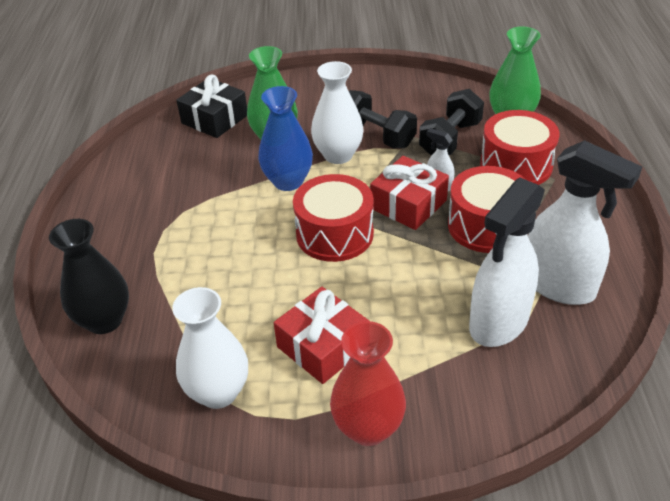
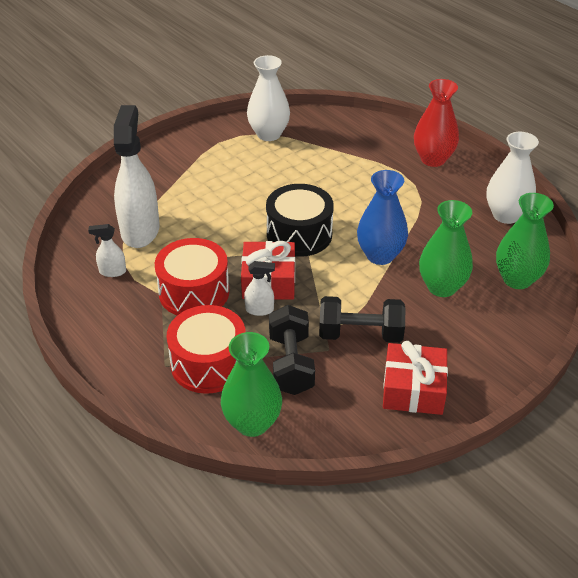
camera: 140 degrees right, 0 degrees up
black vase [49,219,129,334] -> none
black gift [176,74,247,138] -> green vase [496,193,554,289]
red gift [274,287,369,384] -> red gift moved to [383,341,448,415]
red drum [293,174,374,262] -> black drum [266,184,334,257]
white vase [311,61,364,164] -> white vase moved to [486,132,539,224]
red vase [330,321,406,446] -> red vase moved to [414,79,459,167]
white spray bottle [528,140,642,305] -> white spray bottle [88,224,126,277], size x0.44

